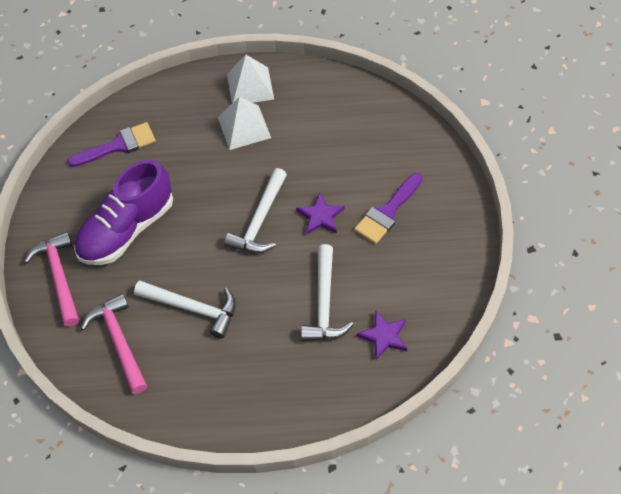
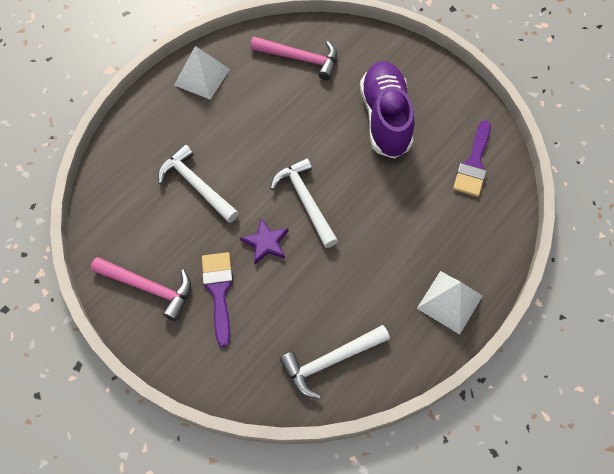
camera: 130 degrees right, 5 degrees up
pink hammer [24,232,79,327] -> pink hammer moved to [91,257,191,321]
white hammer [134,280,236,338] -> white hammer moved to [280,325,390,399]
white pyramid [218,97,271,150] -> white pyramid moved to [174,46,230,100]
purple star [357,311,407,360] -> none

